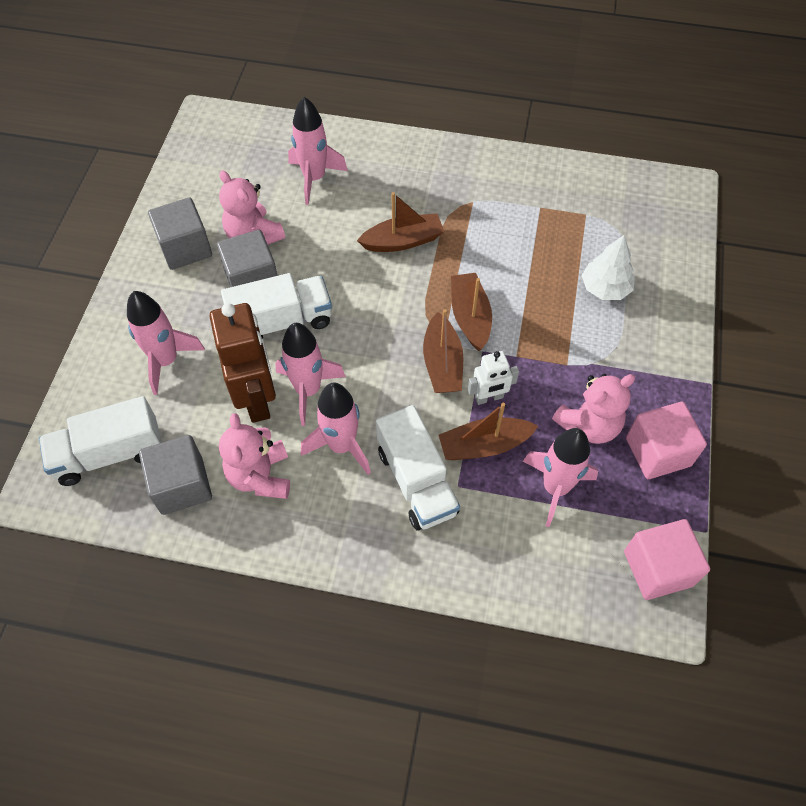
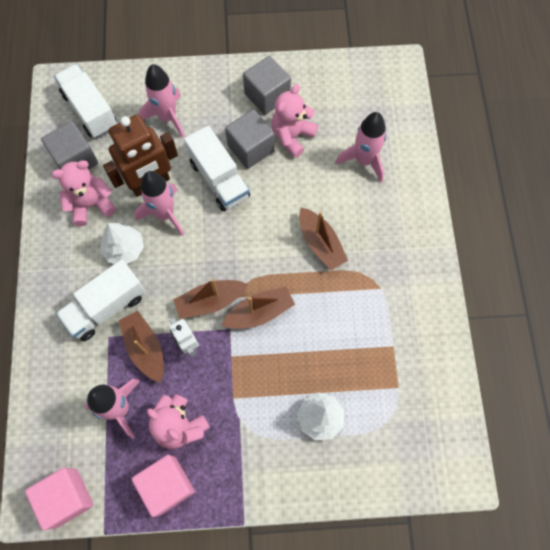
camera: 75 degrees right, 10 degrees up
pink rocket [301,383,371,475] -> white tree [100,223,144,264]

